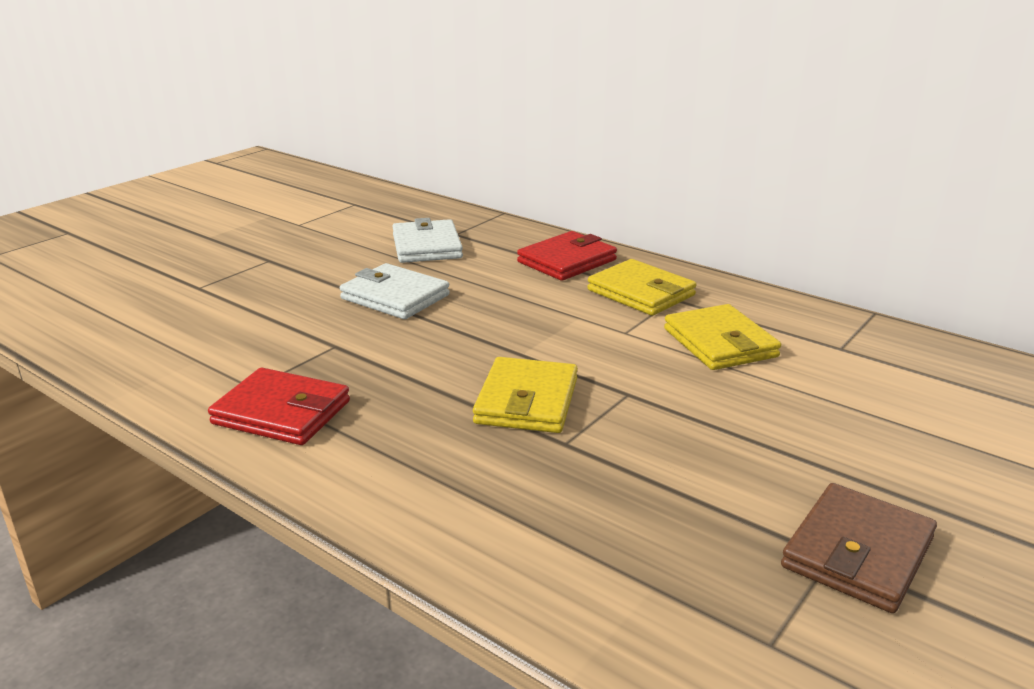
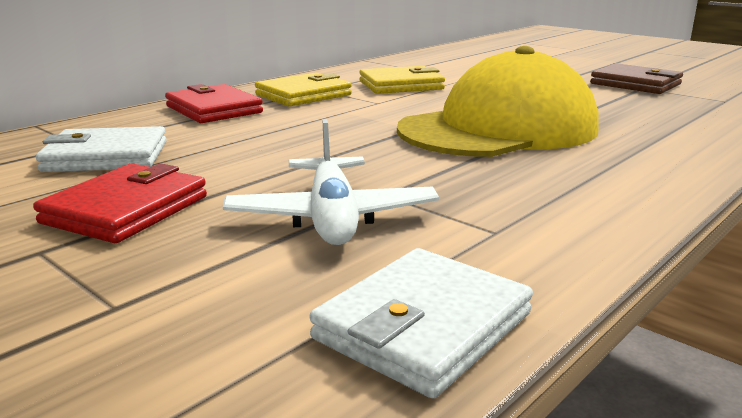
camera: 85 degrees left, 5 degrees down
red wallet [208,368,350,445] -> red wallet moved to [33,163,207,243]
white wallet [340,263,450,319] -> white wallet moved to [309,248,533,398]
yellow wallet [473,357,578,433] -> yellow cap [397,46,599,157]
none -> white plane [223,119,439,245]

